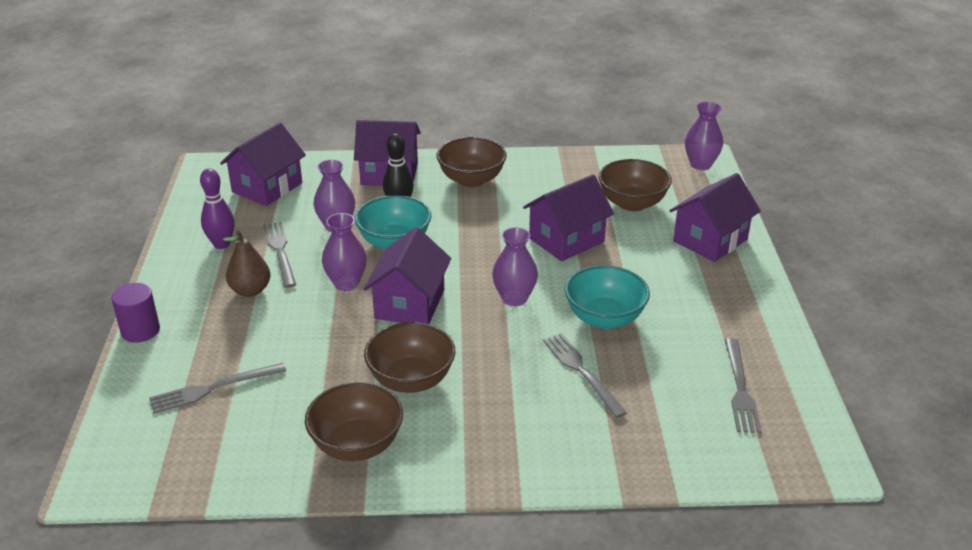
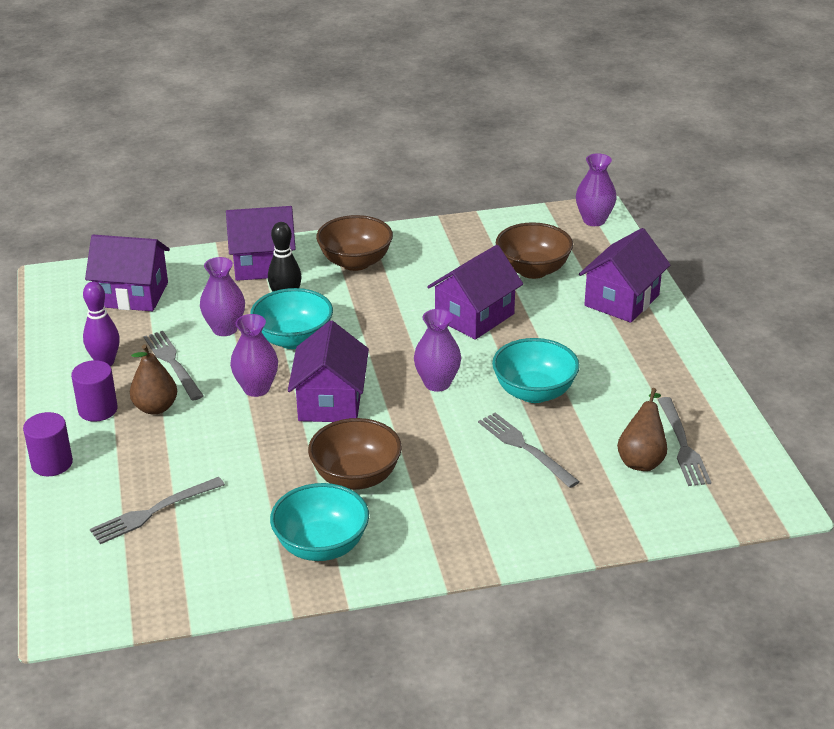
camera: 10 degrees left, 0 degrees up
purple house [220,122,306,206] -> purple house turned 75 degrees clockwise [85,235,170,311]
brown bowl [305,382,403,461] -> turquoise bowl [270,483,369,561]
none -> purple cylinder [71,360,118,422]
none -> brown pear [617,388,667,471]

